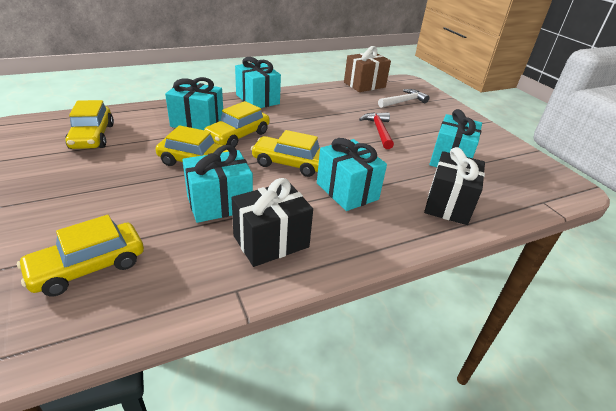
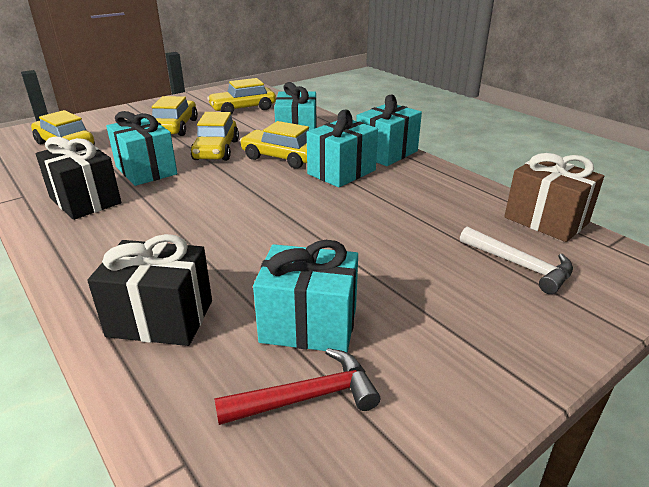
camera: 80 degrees right, 5 degrees down
yellow car [251,130,320,177] -> yellow car moved to [152,96,198,136]
turquoise gift [317,138,387,211] -> turquoise gift moved to [307,110,378,187]
red hammer [359,112,394,149] -> red hammer moved to [214,348,380,425]

